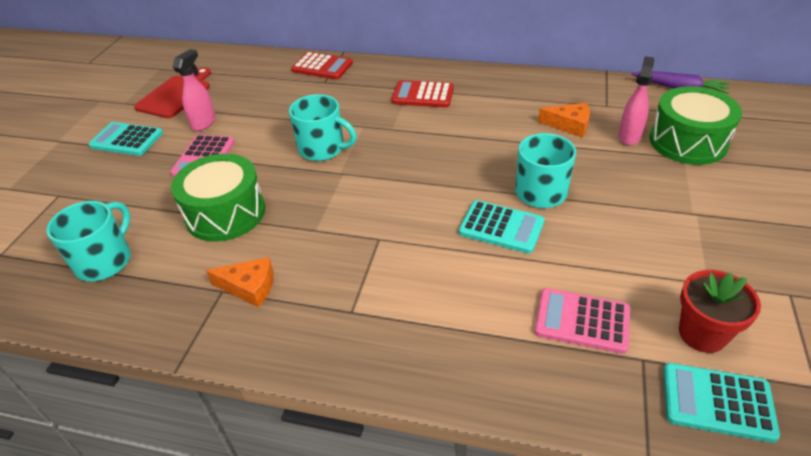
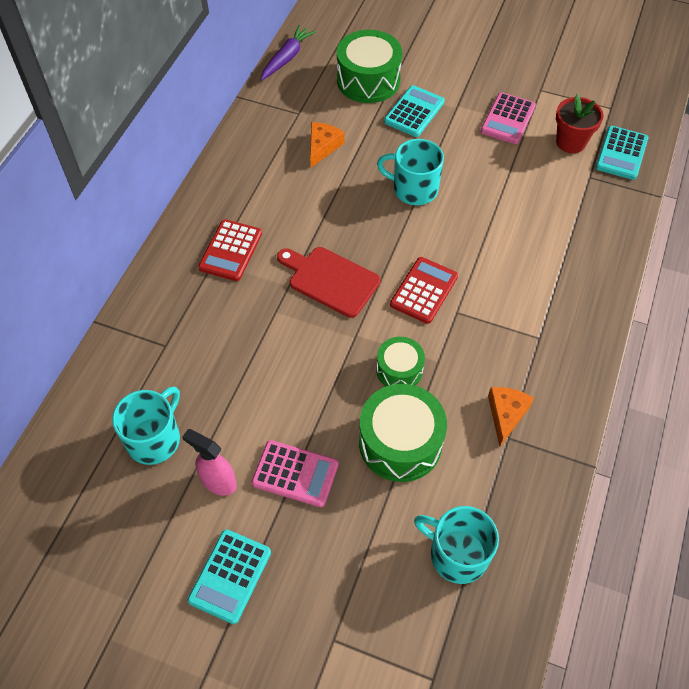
camera: 85 degrees left, 15 degrees up
red cutting board [134,67,211,118] -> red cutting board moved to [277,247,381,318]
turquoise mug [289,94,357,161] -> turquoise mug moved to [112,386,180,465]
red calculator [291,52,353,79] -> red calculator moved to [390,257,458,324]
turquoise calculator [459,200,544,254] -> turquoise calculator moved to [384,85,445,137]
pink calculator [535,288,630,354] -> pink calculator moved to [481,92,536,144]
pink spray bottle [618,56,654,145] -> none
none -> green drum [376,337,425,386]

